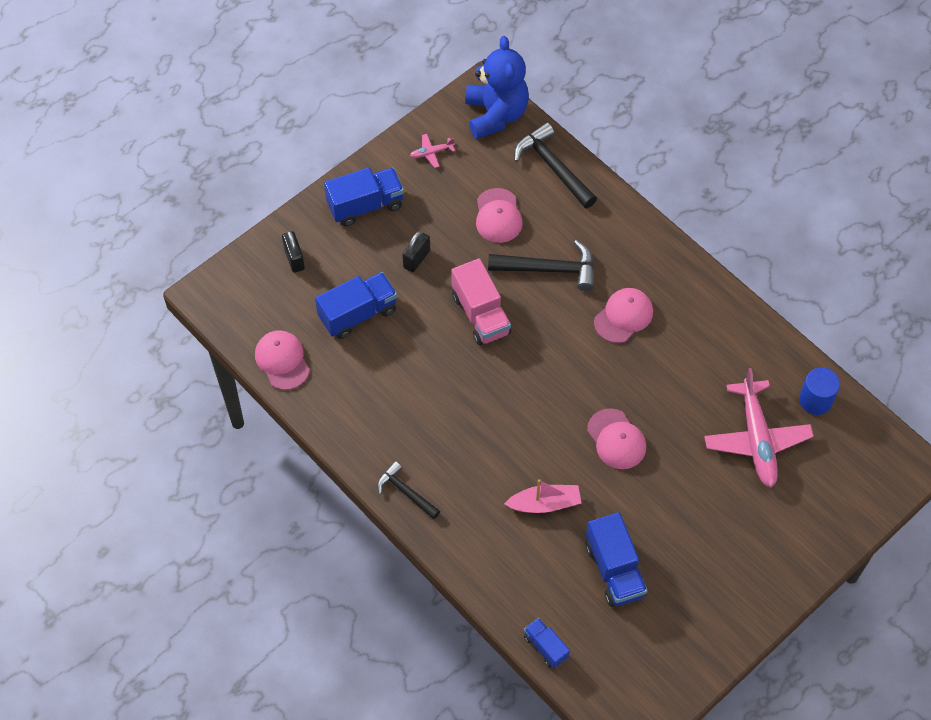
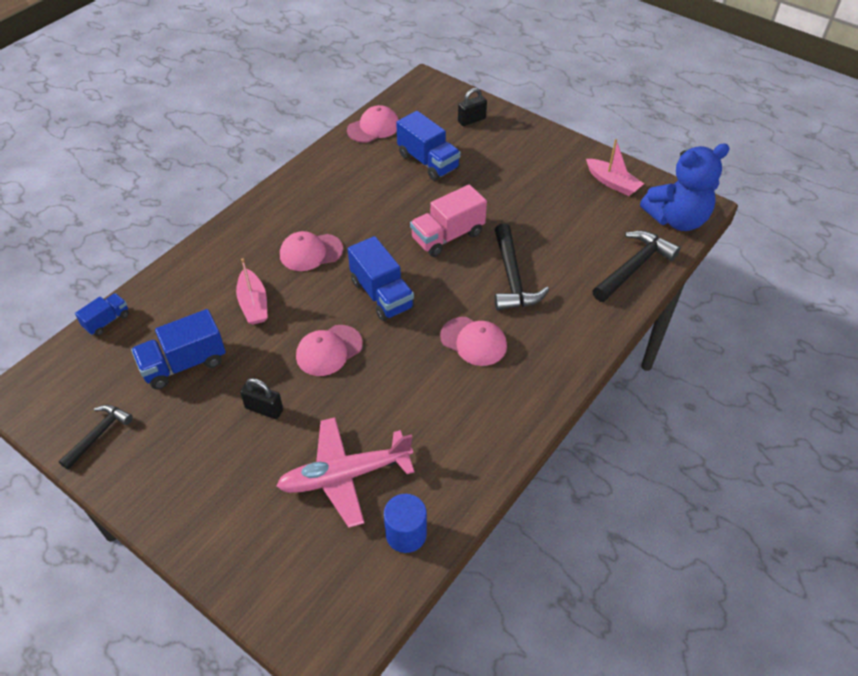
camera: 80 degrees right, 10 degrees down
blue truck [324,168,404,226] -> blue truck moved to [348,236,415,321]
black hammer [377,461,440,519] -> black hammer moved to [59,405,133,470]
black padlock [402,231,430,272] -> black padlock moved to [240,378,283,419]
pink plane [410,134,455,168] -> pink boat [586,139,644,196]
pink cap [476,188,522,243] -> pink cap moved to [280,231,343,271]

